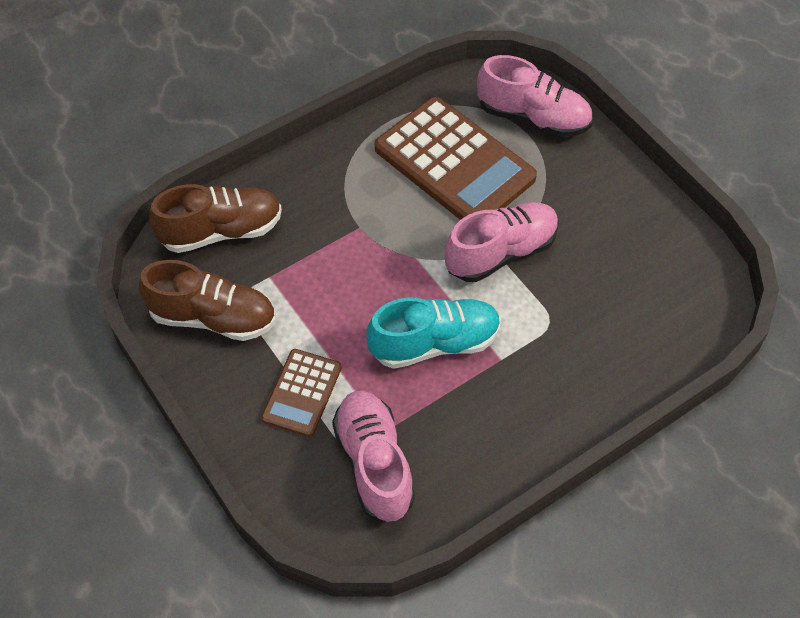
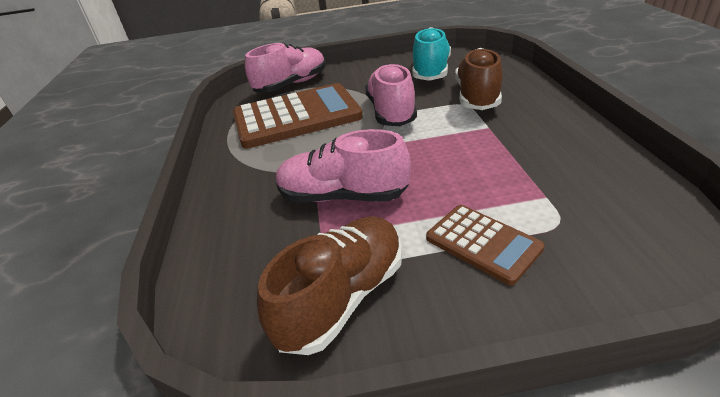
camera: 60 degrees left, 20 degrees down
brown shoe [149,184,282,253] -> brown shoe moved to [455,48,502,110]
pink shoe [332,391,415,522] -> pink shoe moved to [276,129,411,203]
turquoise shoe [366,297,501,369] -> turquoise shoe moved to [413,27,451,81]

